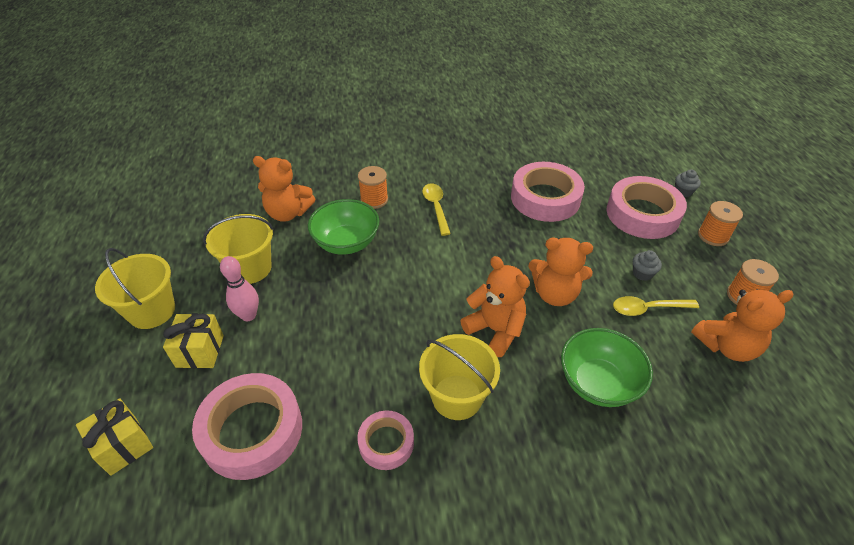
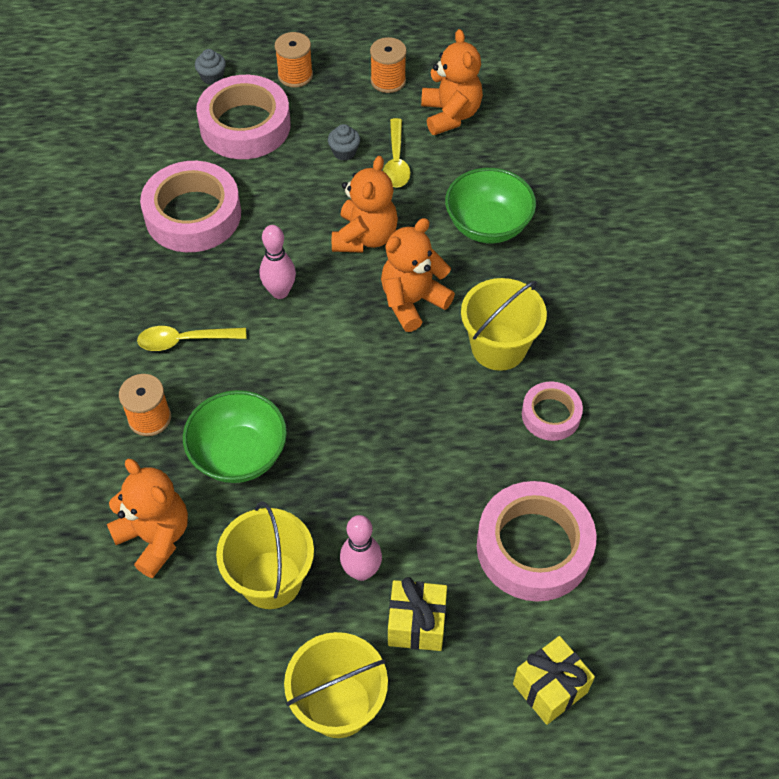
camera: 85 degrees left, 10 degrees up
orange teddy bear [253,156,315,222] -> orange teddy bear turned 60 degrees counterclockwise [107,459,188,578]
none -> pink bowling pin [260,225,296,299]

